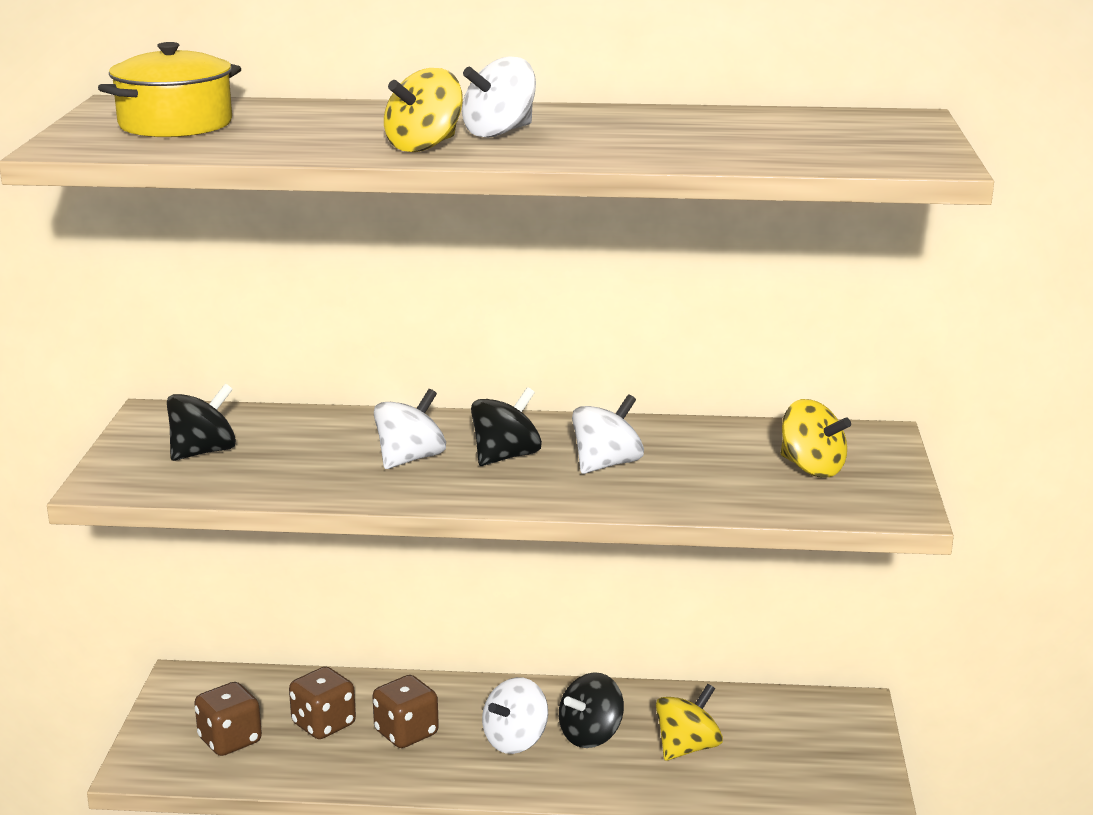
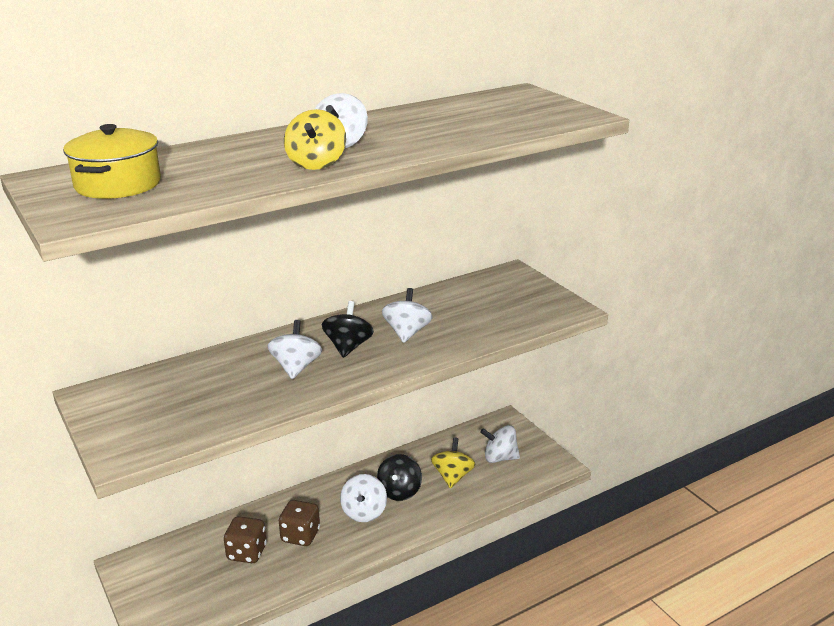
camera: 35 degrees left, 5 degrees up
black spinning top [167,384,236,461] -> none
brown dice [194,682,262,756] -> none
yellow spinning top [781,399,851,477] -> none
none -> white spinning top [480,425,520,463]

